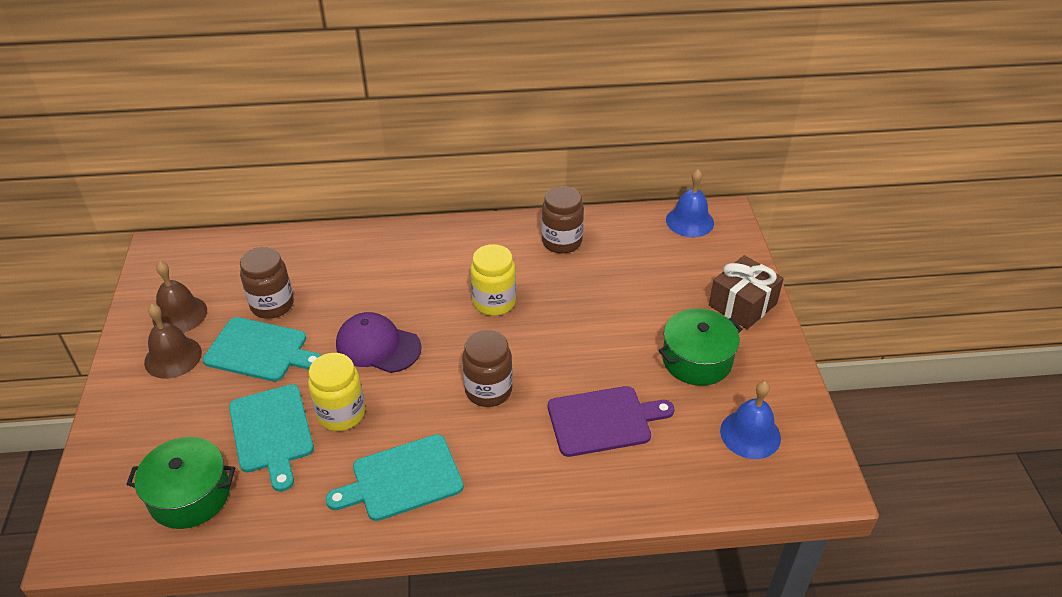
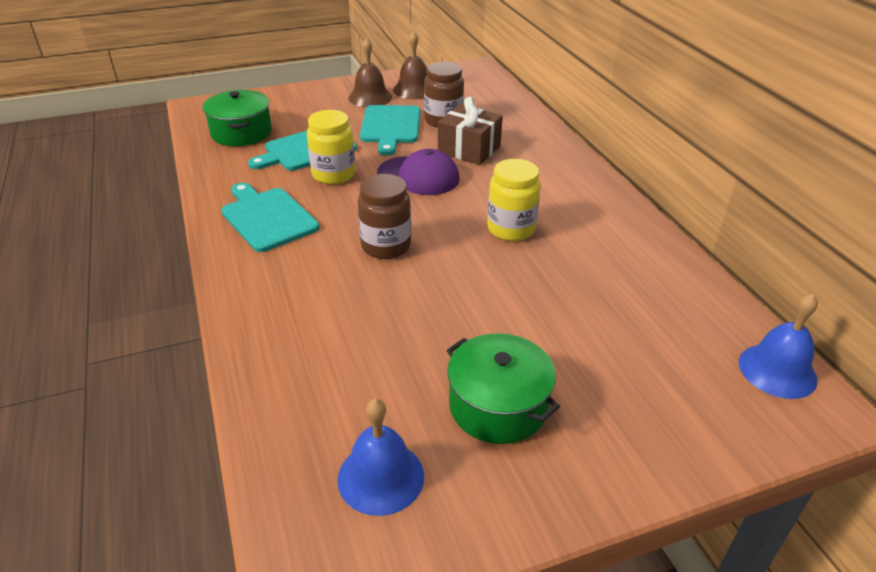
camera: 75 degrees right, 5 degrees down
purple cap [336,312,422,373] -> purple cap turned 105 degrees clockwise [377,149,459,195]
brown jar [541,186,584,254] -> none
purple cutting board [548,386,675,457] -> none
brown gift [709,255,784,329] -> brown gift moved to [438,97,503,165]

